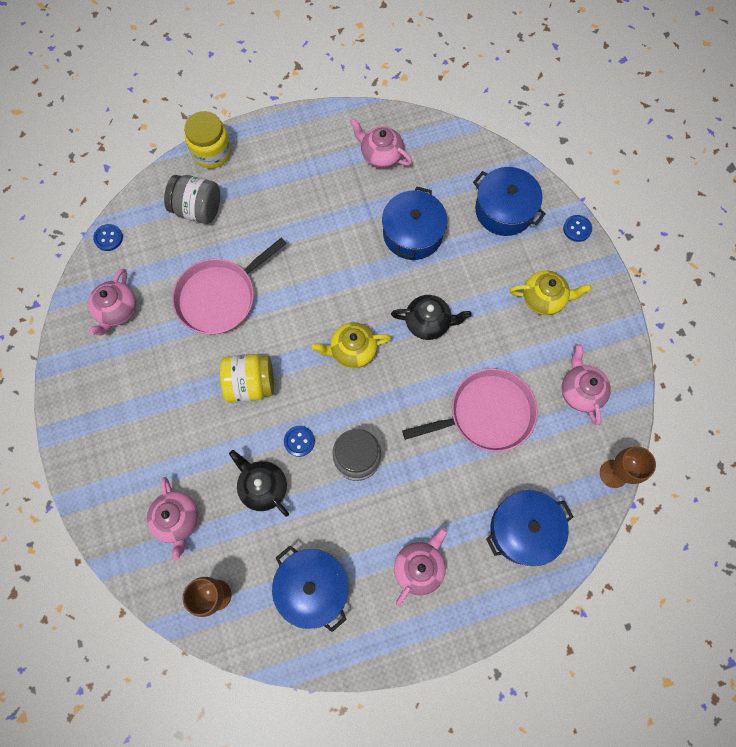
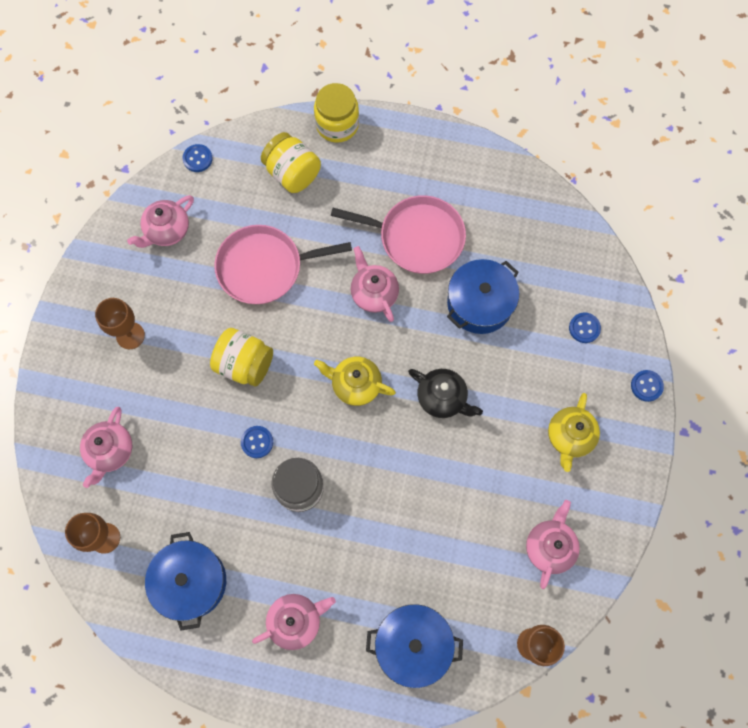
camera: 30 degrees right, 0 degrees up
grey jar [164,175,220,224] -> yellow jar [261,132,321,193]
black teapot [229,450,289,517] -> none
pink teapot [350,118,412,168] -> pink teapot moved to [351,246,399,322]
pink pan [402,368,538,452] -> pink pan moved to [331,195,466,274]
blue pot [473,167,546,236] -> blue button [569,312,601,343]
yellow teapot [510,270,592,315] -> yellow teapot turned 75 degrees clockwise [548,393,600,472]
none -> brown goblet [95,298,145,349]

